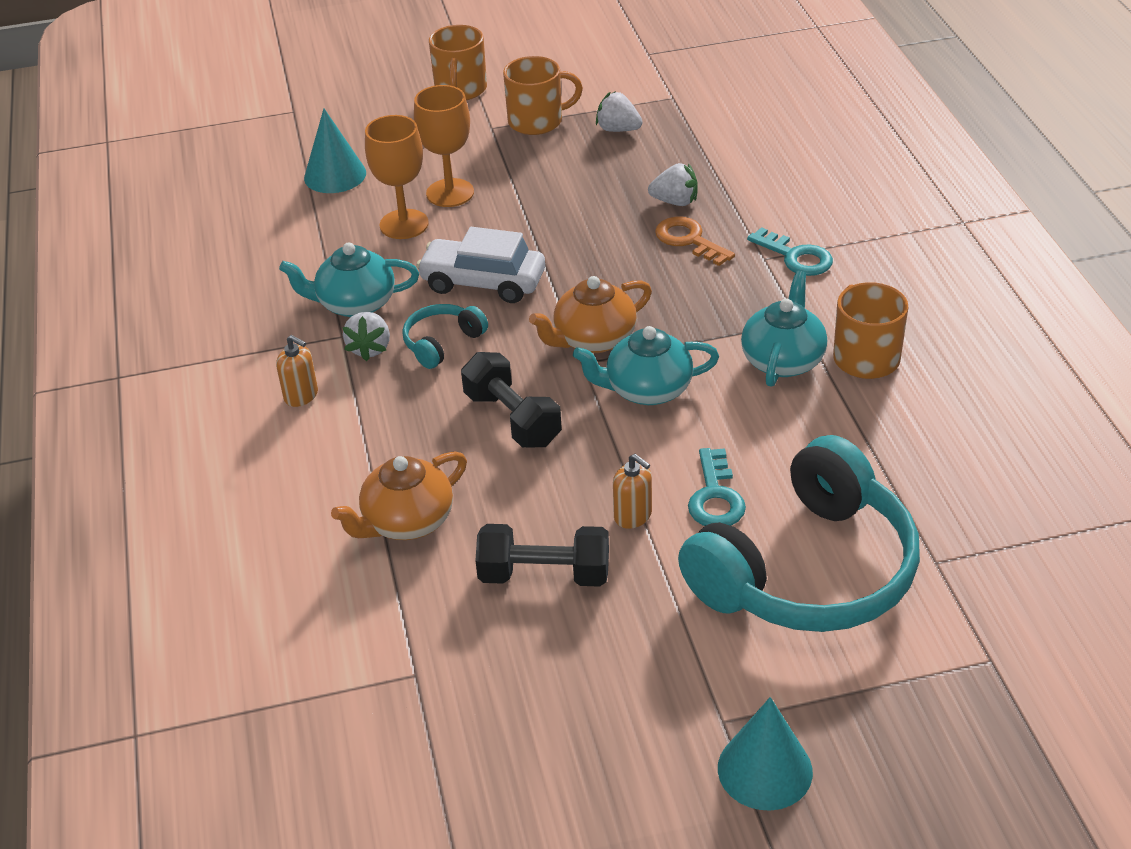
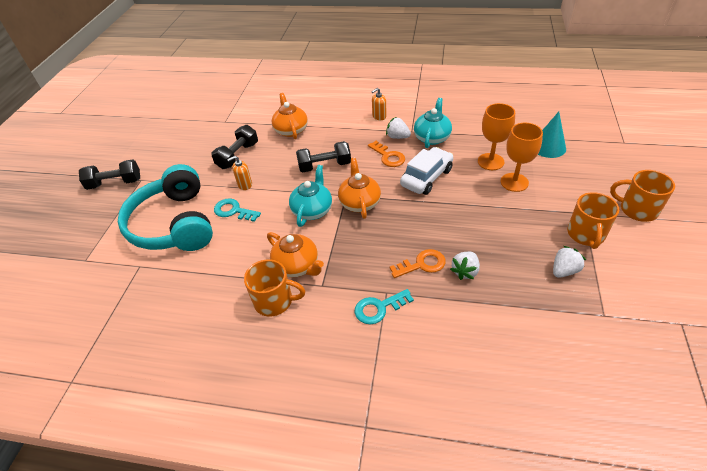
camera: 115 degrees right, 5 degrees up
turquoise headphones [402,304,488,369] -> orange key [368,141,405,167]
turquoise cone [718,697,813,811] -> black dumbbell [79,159,140,190]
turquoise teapot [741,271,827,387] -> orange teapot [267,232,324,277]

